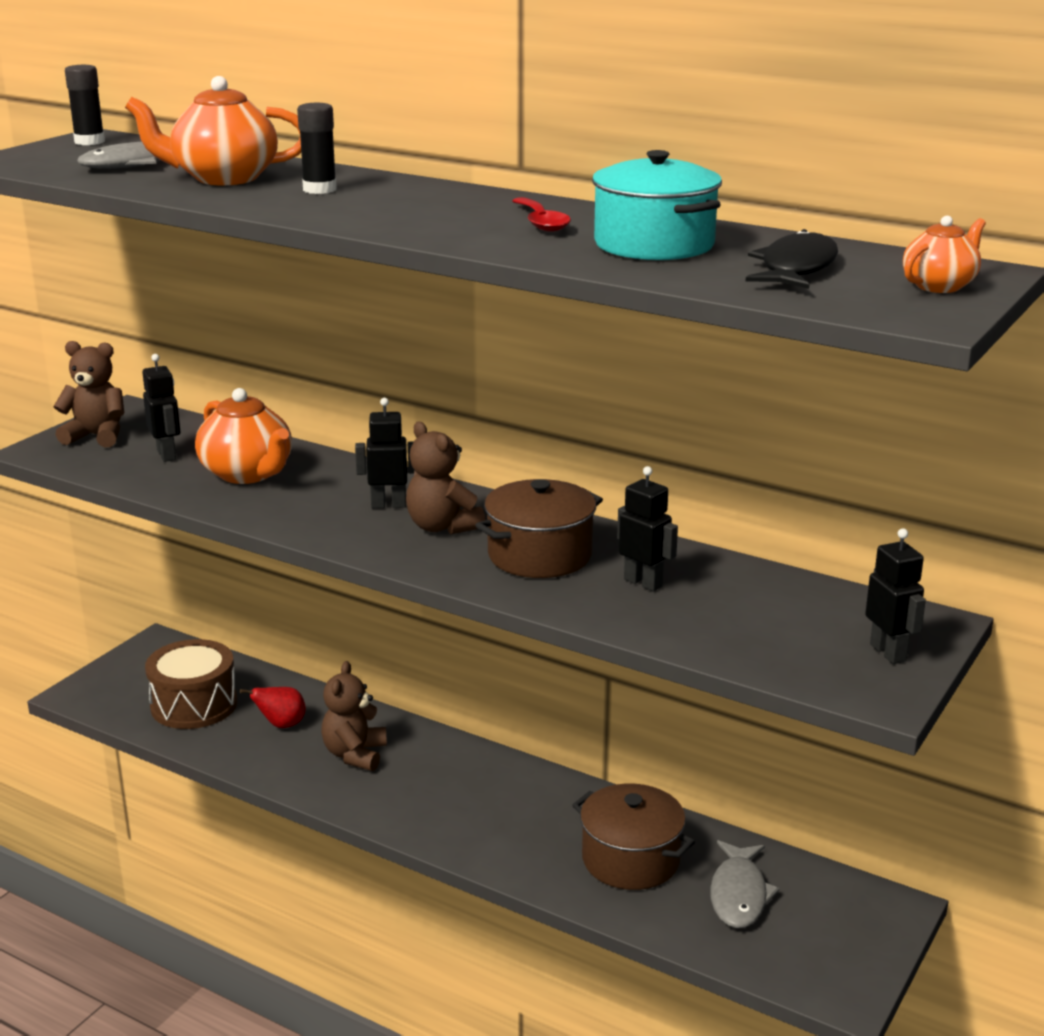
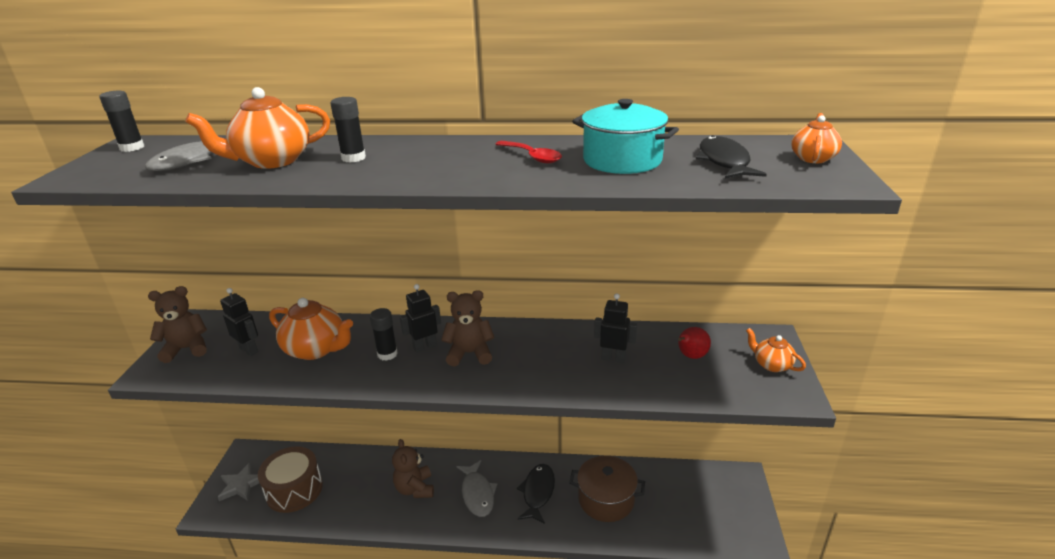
camera: 25 degrees left, 5 degrees up
red pear [240,687,306,728] -> red pear moved to [678,327,711,359]
brown teddy bear [406,422,485,534] -> brown teddy bear turned 150 degrees clockwise [441,290,495,366]
brown pot [475,479,603,578] -> none
grey fish [710,840,780,928] -> grey fish moved to [456,460,497,517]
black robot [865,528,926,664] -> orange teapot [746,328,806,372]
none -> grey star [218,463,259,501]
none -> black glue stick [370,308,398,361]
none -> black fish [517,464,555,524]

